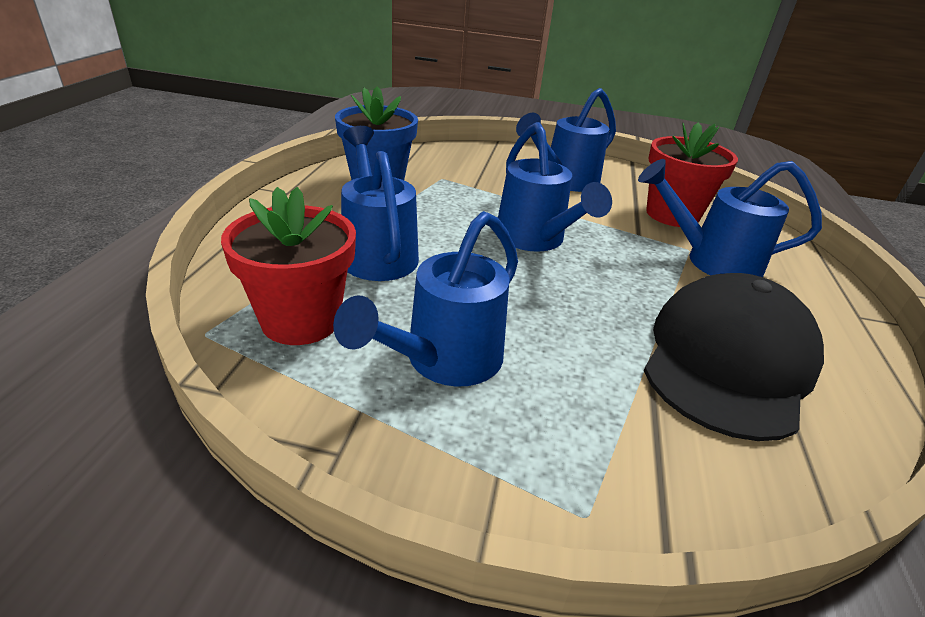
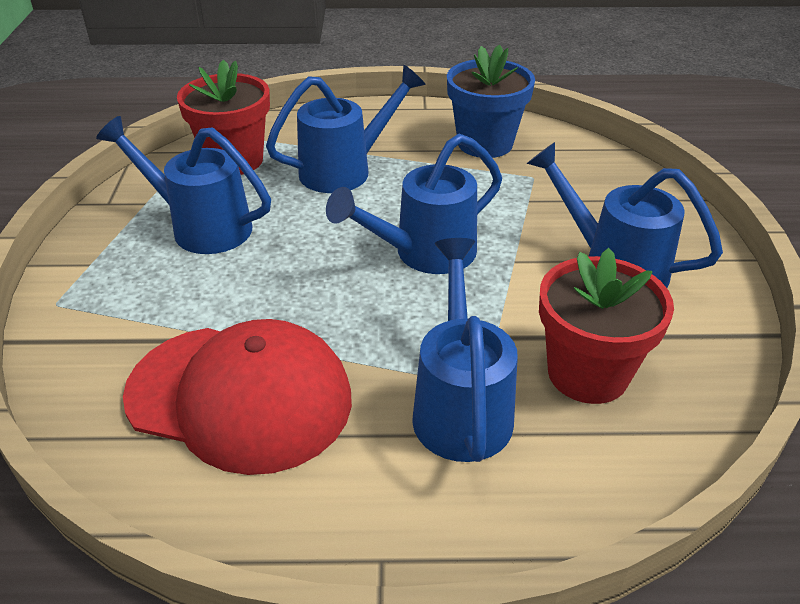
camera: 80 degrees right, 5 degrees up
black cap [644,273,824,441] -> red cap [123,319,352,475]

